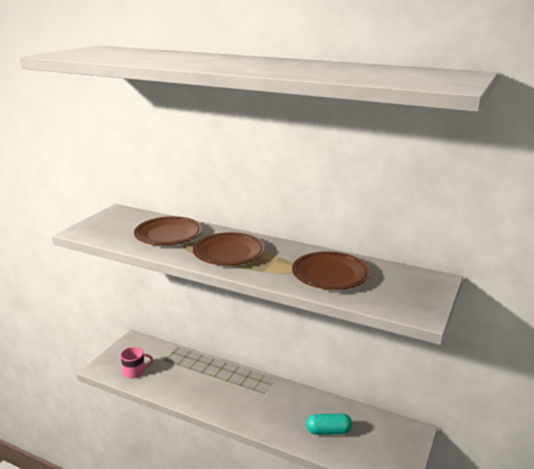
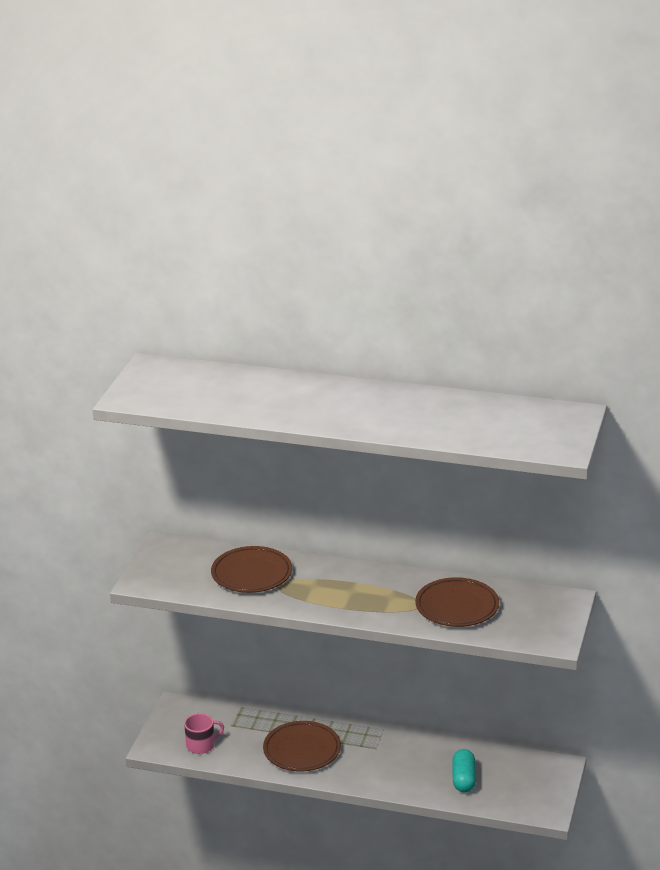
camera: 10 degrees left, 5 degrees up
brown plate [193,232,265,265] -> brown plate moved to [263,721,341,771]
turquoise capsule [306,413,352,435] -> turquoise capsule turned 75 degrees counterclockwise [452,749,476,792]

